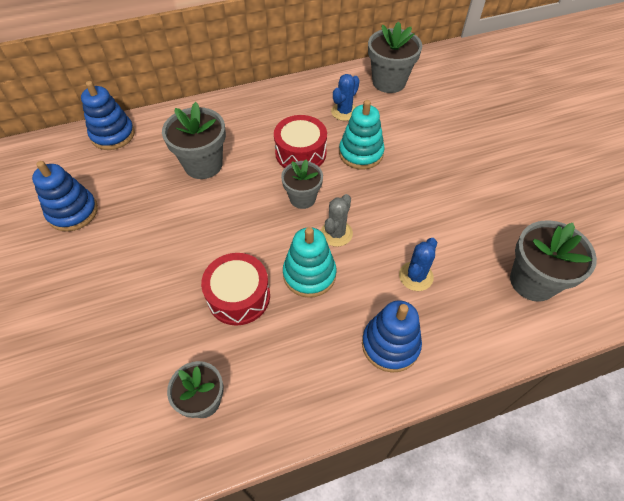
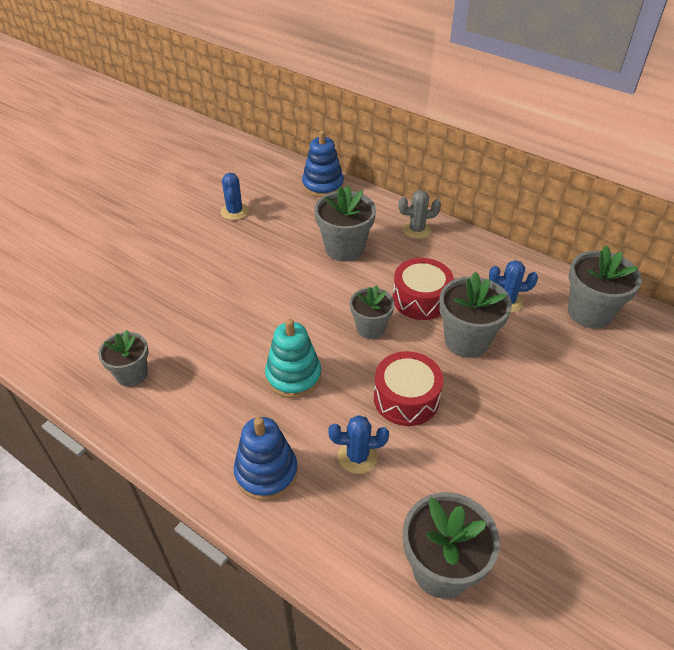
camera: 55 degrees right, 10 degrees down
blue stacking toy [32,161,98,232] -> blue cactus [221,173,249,220]
red drum [201,253,270,326] -> red drum moved to [374,351,443,426]
grey cactus [321,194,353,247] -> grey cactus moved to [398,190,441,239]
turquoise stacking toy [339,100,385,170] -> grey flower pot [439,271,512,358]

